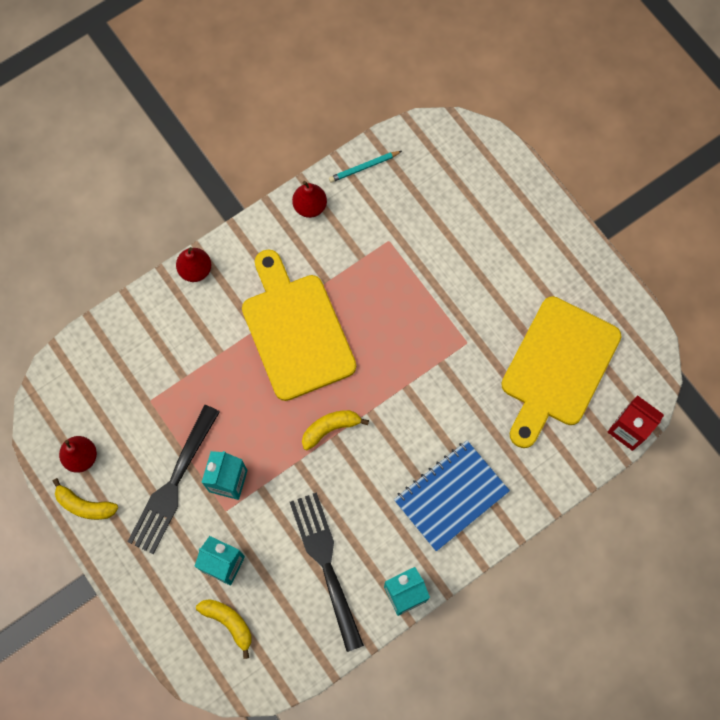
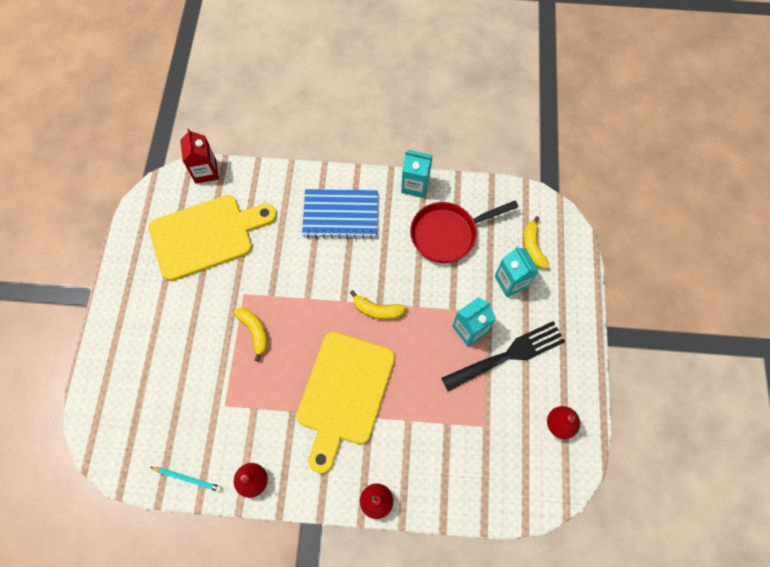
camera: 140 degrees left, 5 degrees down
yellow banana [53,478,118,520] -> yellow banana moved to [234,308,268,361]
black fork [290,492,364,652] -> red pan [410,201,518,263]

